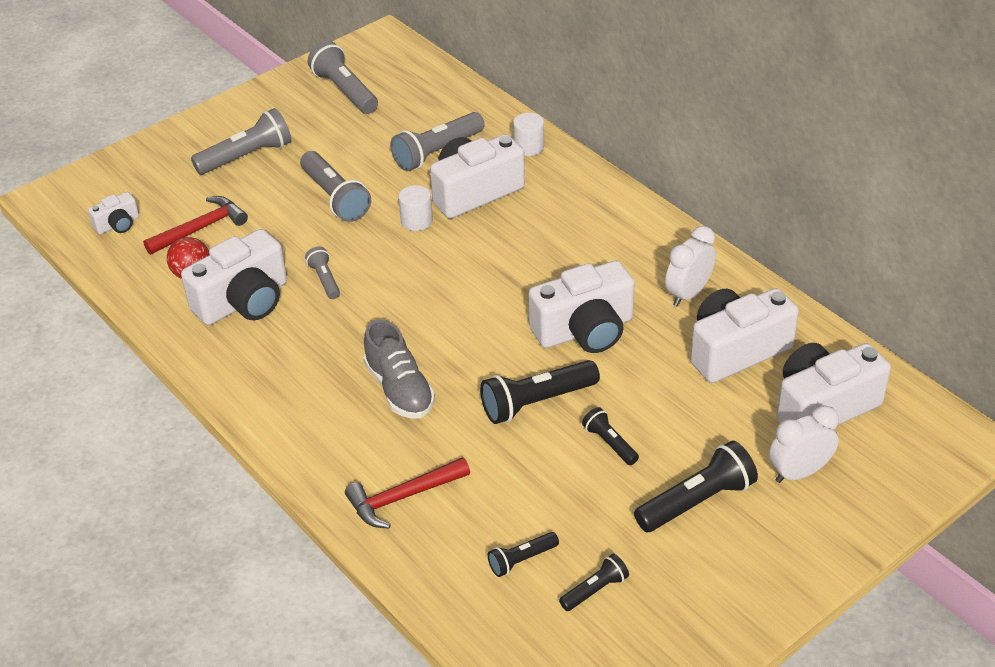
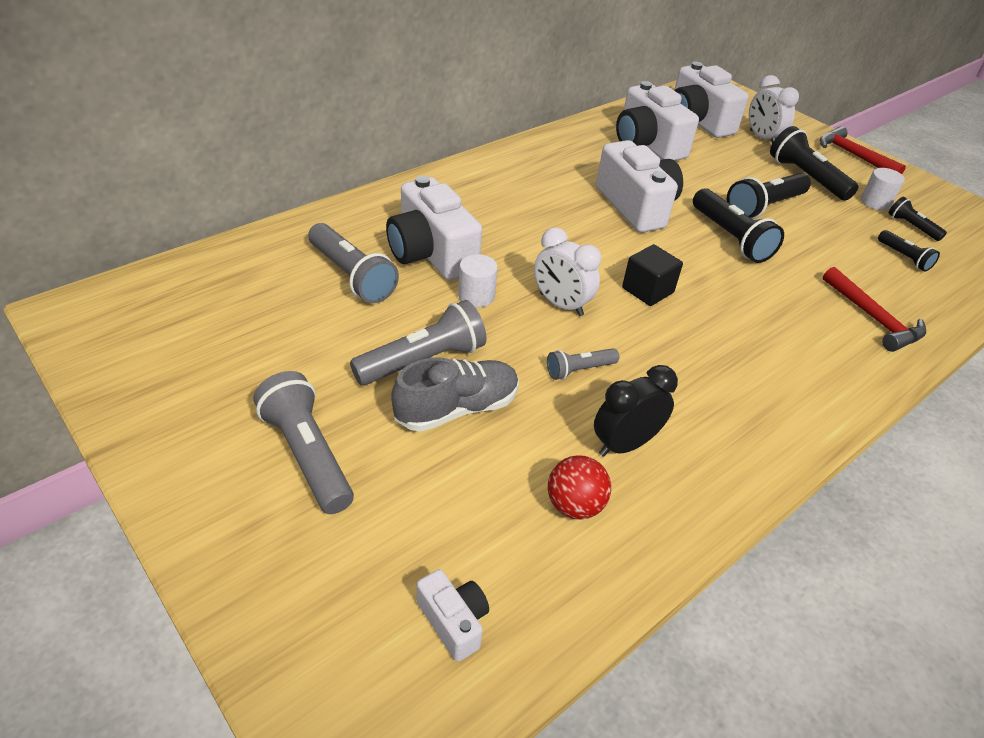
camera: 95 degrees left, 0 degrees up
red hammer [143,196,248,255] -> red hammer moved to [820,126,906,174]
white camera [181,229,287,325] -> black clock [594,365,678,457]
grey flashlight [308,41,378,114] -> none
grey shoe [363,319,435,419] -> grey shoe moved to [391,357,519,432]
white cylinder [513,113,544,156] -> white cylinder moved to [861,168,905,210]
black flashlight [582,407,639,465] -> black flashlight [727,173,811,219], size x1.81
white clock [665,226,716,307] -> white clock moved to [534,227,601,316]
none -> black cube [622,244,683,306]

